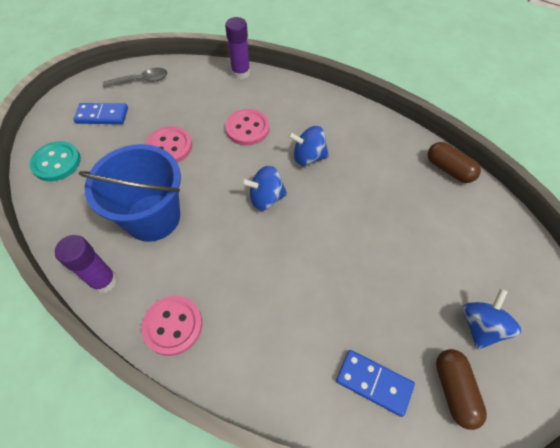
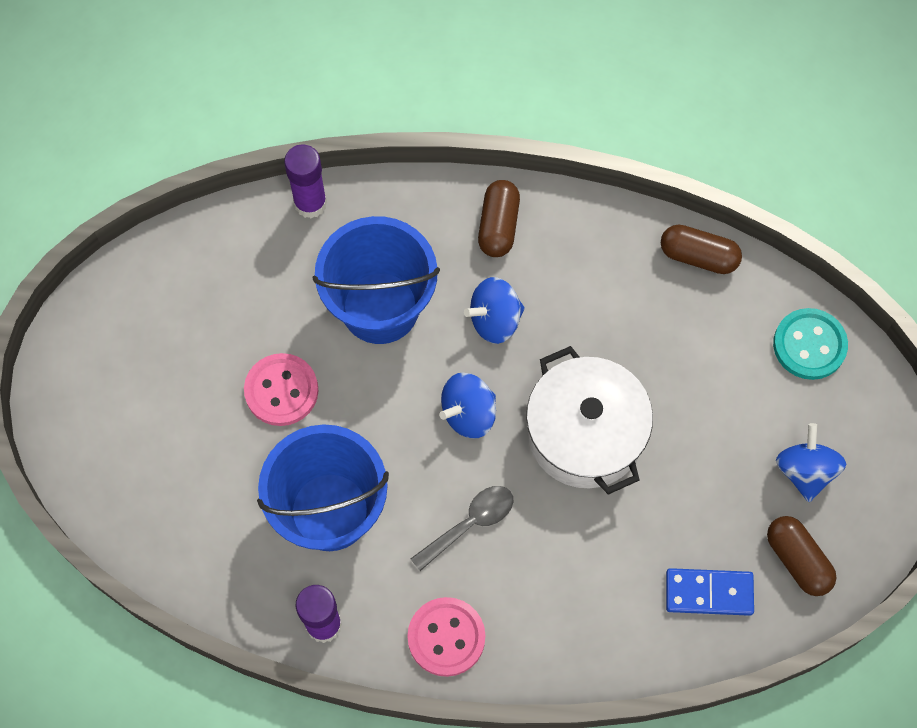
camera: 25 degrees left, 10 degrees up
turquoise button [30,141,81,181] -> turquoise button moved to [773,308,848,380]
blue domino [74,103,128,124] -> none
grey spoon [103,67,168,88] -> grey spoon moved to [411,486,513,571]
pink button [225,109,270,146] -> blue bucket [313,216,440,344]
none -> brown capsule [478,180,520,257]
none -> white pot [526,346,653,495]

